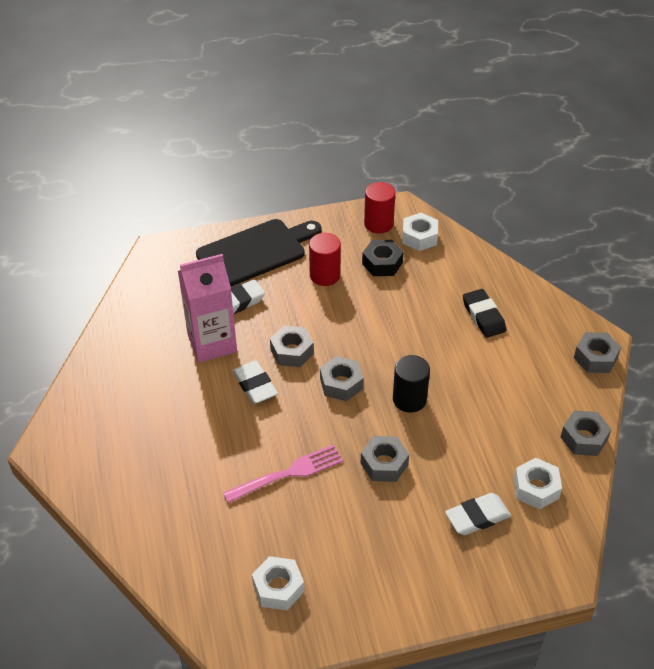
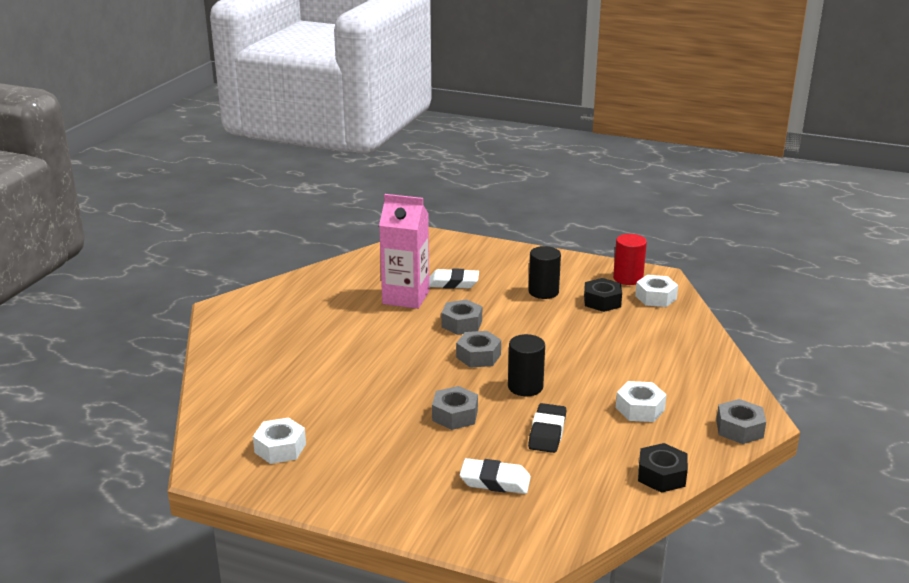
camera: 35 degrees right, 20 degrees down
black cutting board [196,219,322,286] -> none
pink fork [223,444,343,503] -> none
white eraser [232,361,278,404] -> none
red cylinder [309,233,341,286] -> black cylinder [529,246,561,299]
black eraser [463,289,506,338] -> black eraser moved to [528,403,566,453]
white nut [514,458,562,509] -> white nut moved to [616,381,667,422]
grey nut [561,411,611,456] -> black nut [638,443,688,493]

